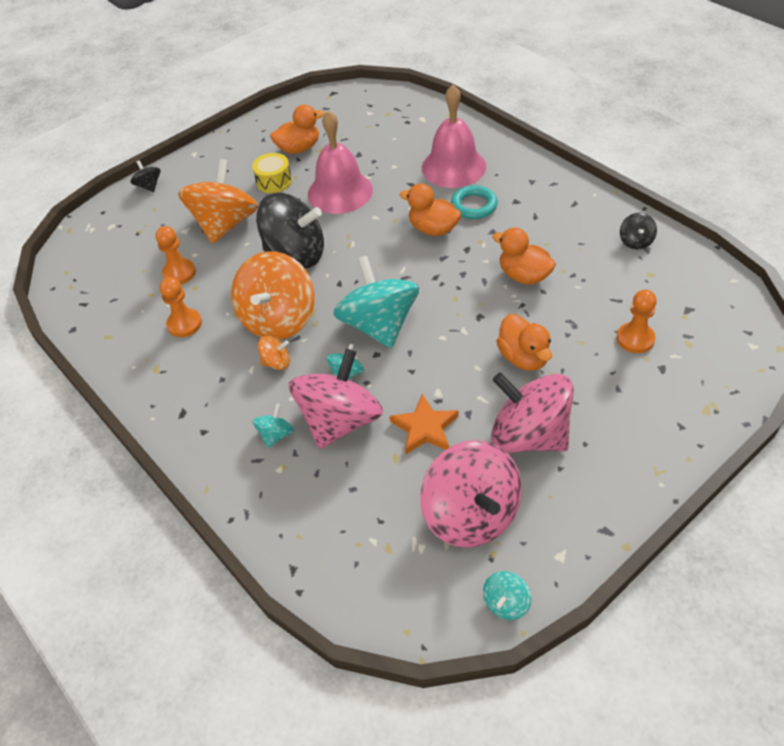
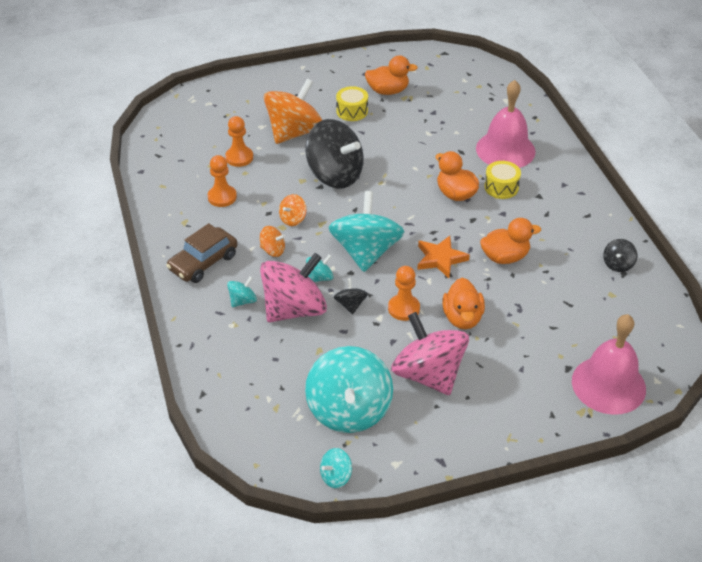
camera: 20 degrees right, 5 degrees down
black spinning top [131,160,161,192] -> black spinning top moved to [334,278,368,314]
orange spinning top [231,251,315,340] -> orange spinning top [279,194,307,226], size x0.44
pink bell [308,110,373,214] -> pink bell moved to [572,314,646,415]
orange star [390,394,459,454] -> orange star moved to [417,236,470,278]
pink spinning top [420,440,522,548] -> turquoise spinning top [305,346,393,433]
turquoise ring [451,185,498,219] -> yellow drum [484,161,521,199]
orange duck [493,227,556,285] -> orange duck turned 105 degrees clockwise [480,218,541,264]
orange pawn [617,290,657,353] -> orange pawn moved to [388,266,420,321]
none -> brown car [166,223,237,283]

